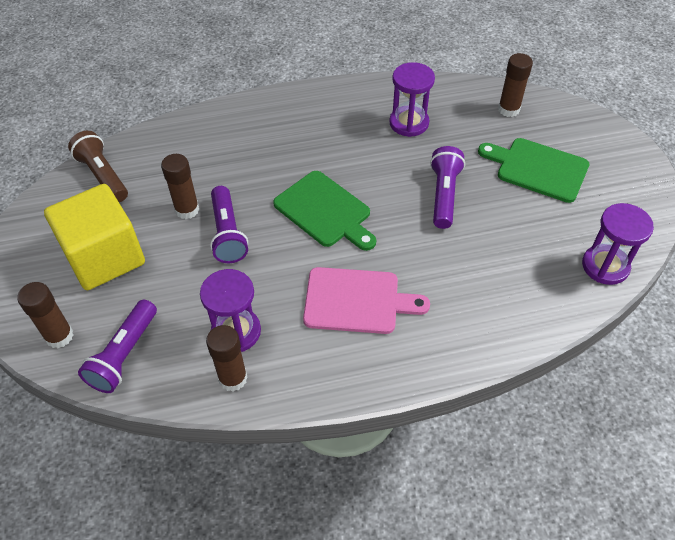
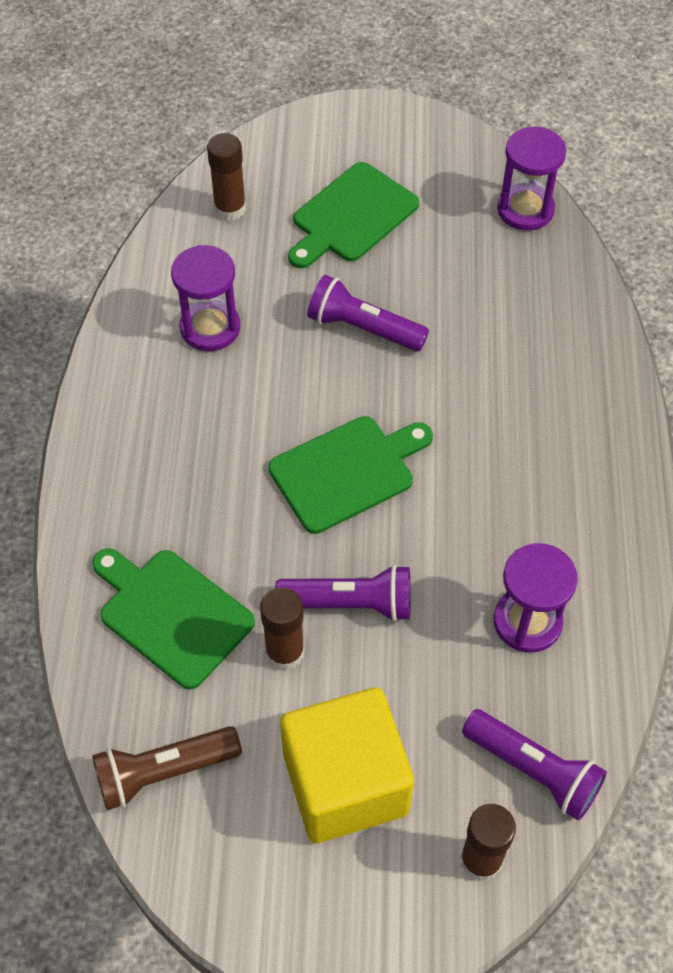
camera: 75 degrees left, 5 degrees up
brown glue stick [206,325,248,391] -> none
pink cutting board [303,267,430,334] -> none
none -> green cutting board [92,548,255,689]

